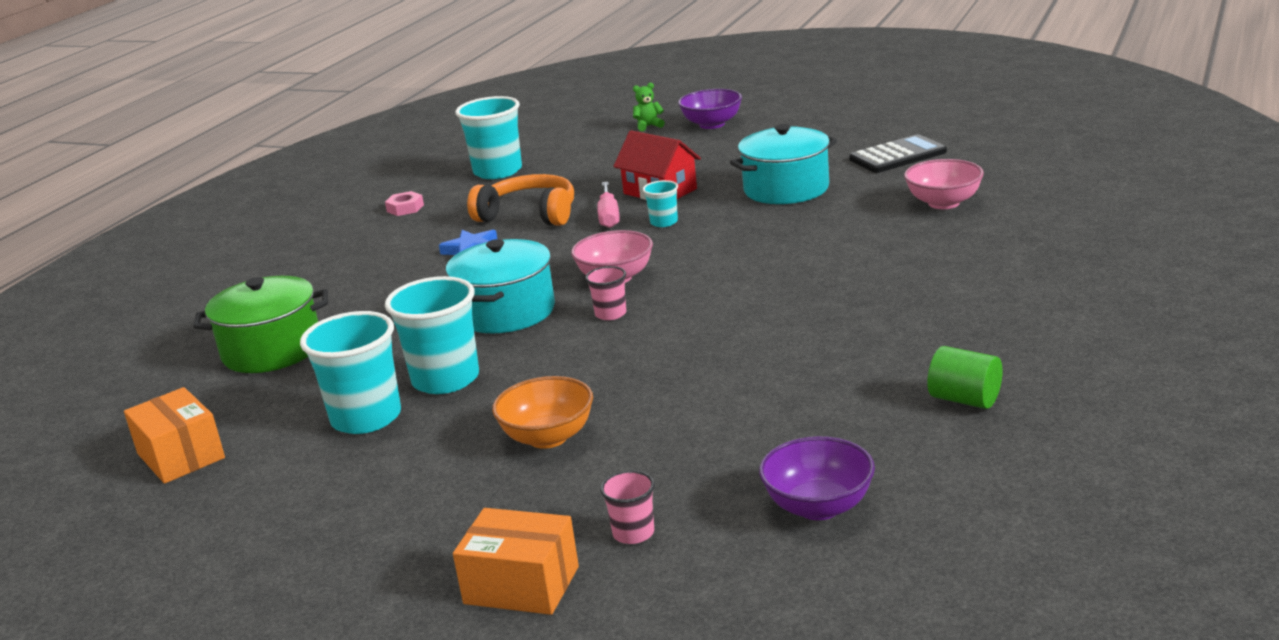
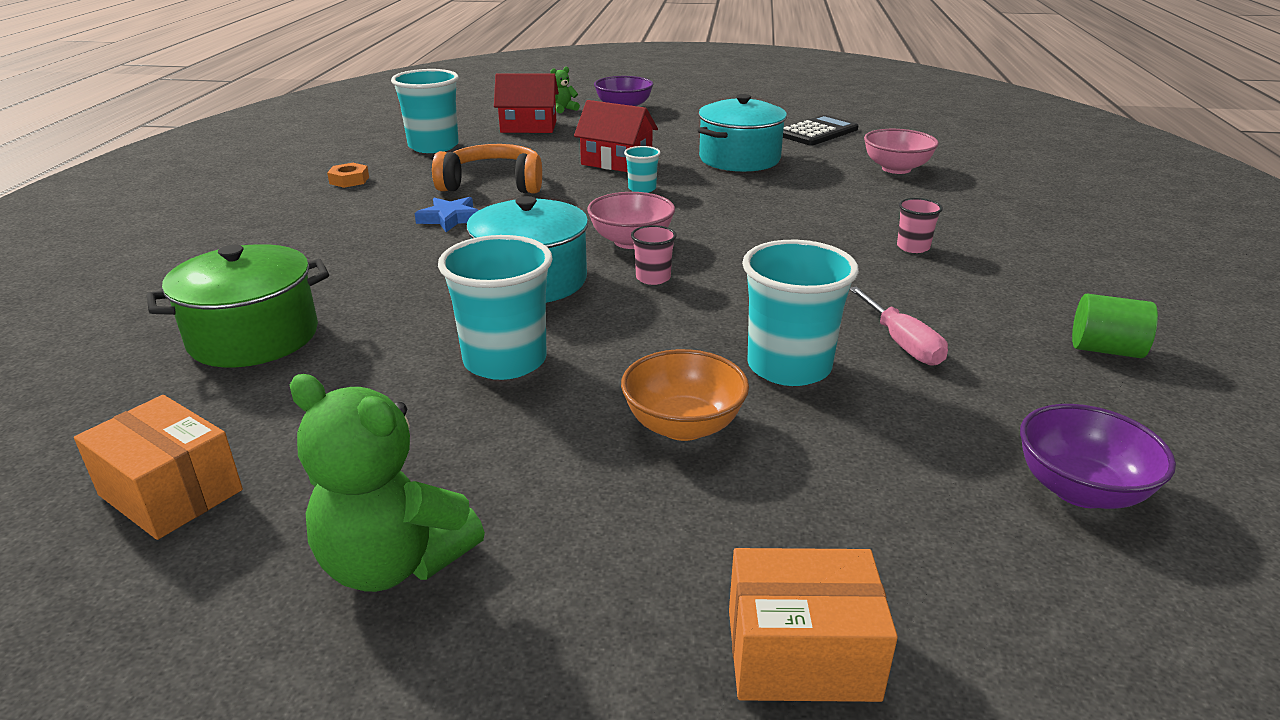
camera: 20 degrees left, 5 degrees up
turquoise cup [300,311,401,434] -> turquoise cup moved to [742,240,859,386]
pink nut [385,191,424,216] -> orange nut [327,163,369,188]
pink screwdriver [597,182,620,228] -> pink screwdriver moved to [849,286,948,366]
pink cup [600,470,655,544] -> pink cup moved to [897,198,943,253]
none -> green teddy bear [290,374,485,592]
none -> red house [494,73,559,133]

